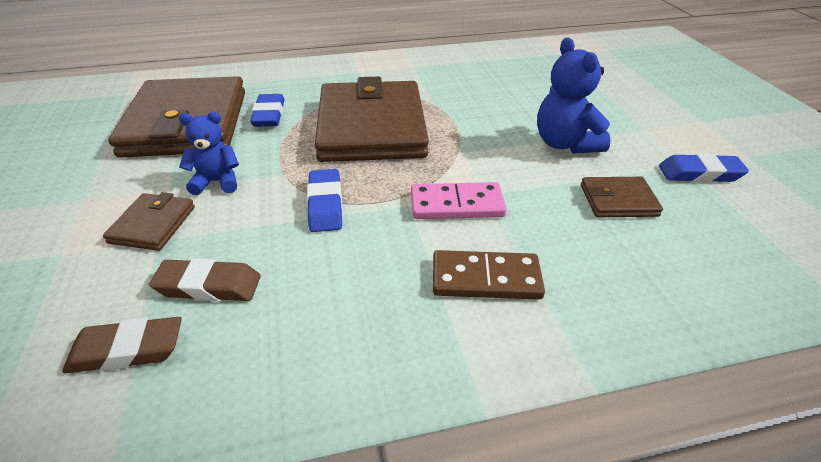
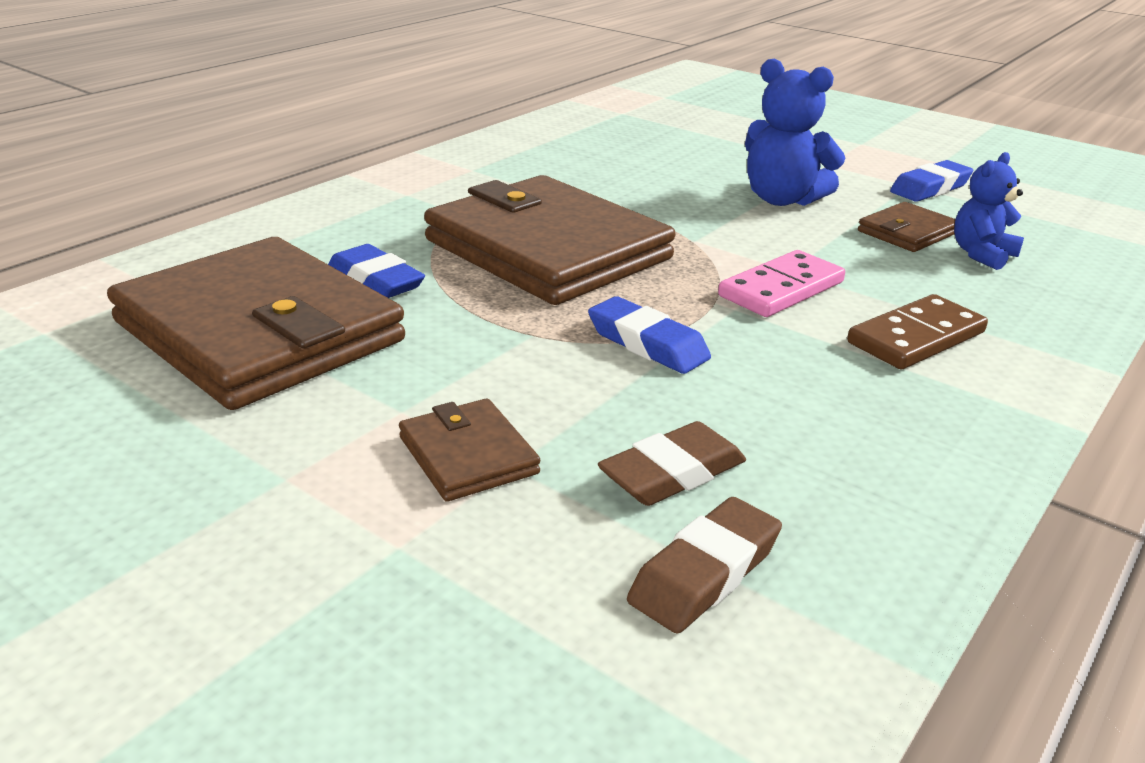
camera: 40 degrees left, 10 degrees down
blue teddy bear [179,112,239,195] -> blue teddy bear moved to [954,152,1024,270]

